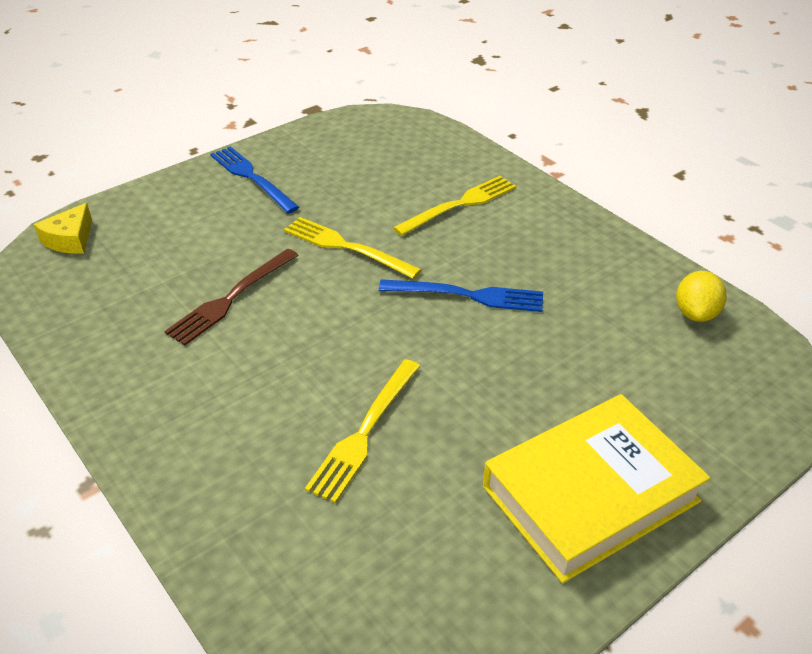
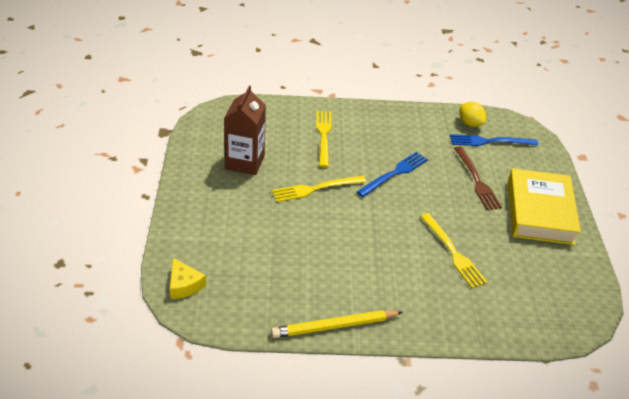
camera: 55 degrees left, 0 degrees up
brown fork [164,249,299,346] -> brown fork moved to [454,147,502,210]
blue fork [210,146,299,213] -> blue fork moved to [450,134,538,146]
none -> brown carton [224,86,266,175]
none -> yellow pencil [271,310,403,338]

